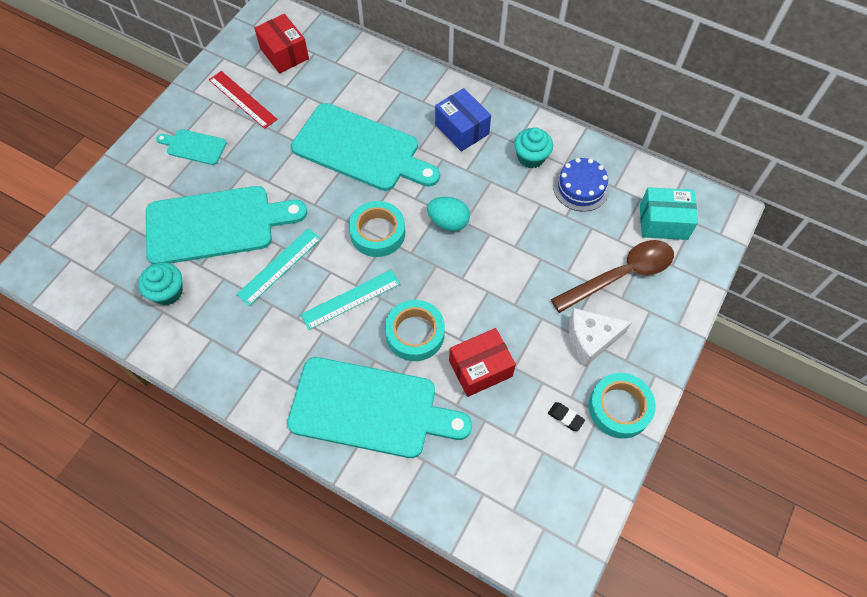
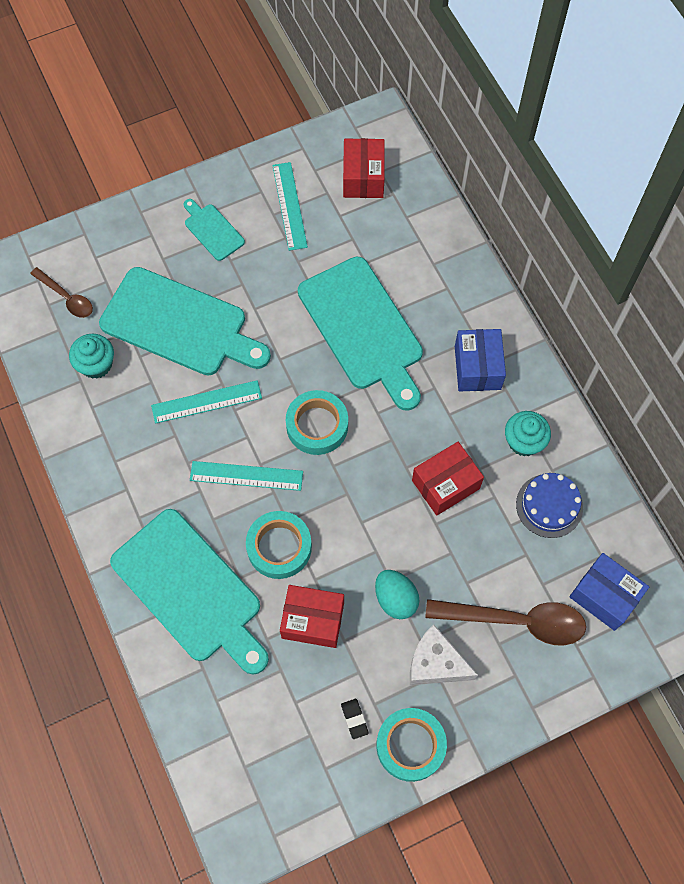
camera: 35 degrees right, 5 degrees up
red ruler [209,71,278,129] -> turquoise ruler [272,162,308,251]
turquoise egg [427,197,470,231] -> turquoise egg moved to [375,570,419,619]
turquoise box [640,187,698,240] -> blue box [569,553,649,631]
none -> brown spoon [30,267,93,318]
none -> red box [412,442,484,516]

